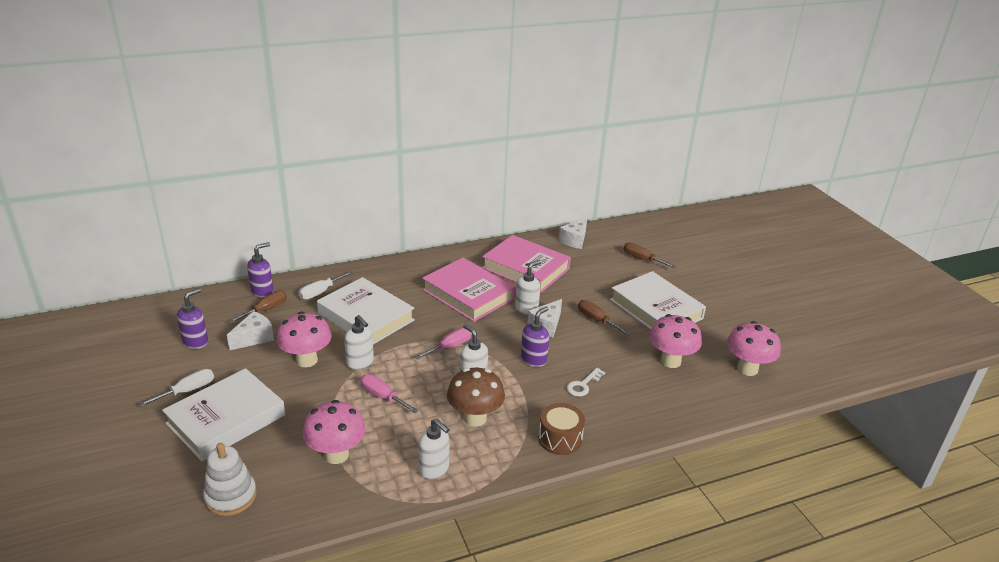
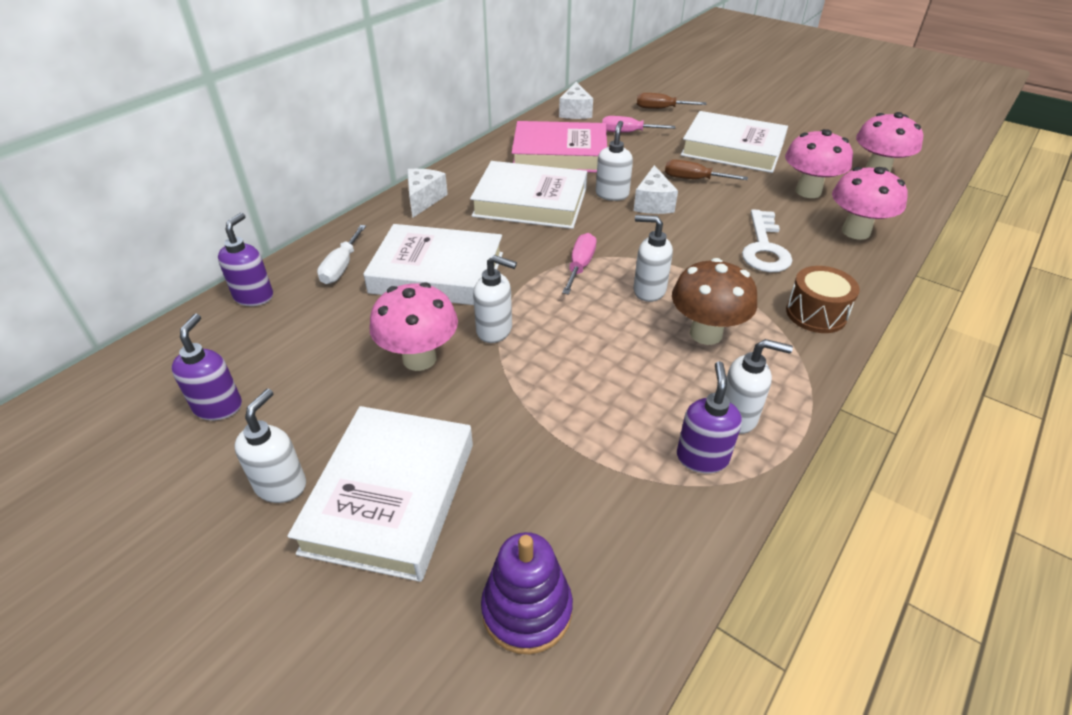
camera: 30 degrees left, 10 degrees up
white screwdriver [138,369,214,407] -> white soap dispenser [234,389,306,503]
white stacking toy [203,443,257,516] -> purple stacking toy [481,532,573,654]
white cheese [227,311,274,350] -> white cheese moved to [407,169,448,218]
brown screwdriver [228,290,287,323] -> none
pink mushroom [303,400,366,464] -> pink mushroom moved to [832,167,908,240]
pink screwdriver [360,374,419,413] -> pink screwdriver moved to [602,116,675,133]
pink book [422,258,515,322] -> white book [470,161,587,229]
purple soap dispenser [521,306,549,367] -> purple soap dispenser moved to [677,361,742,473]
white key [567,368,605,397] -> white key [742,209,793,272], size x1.66

